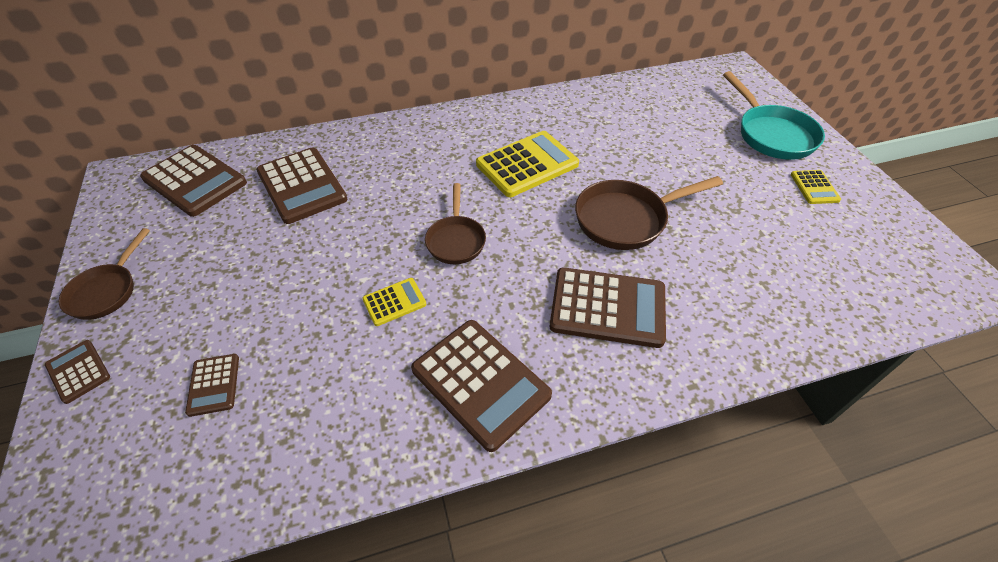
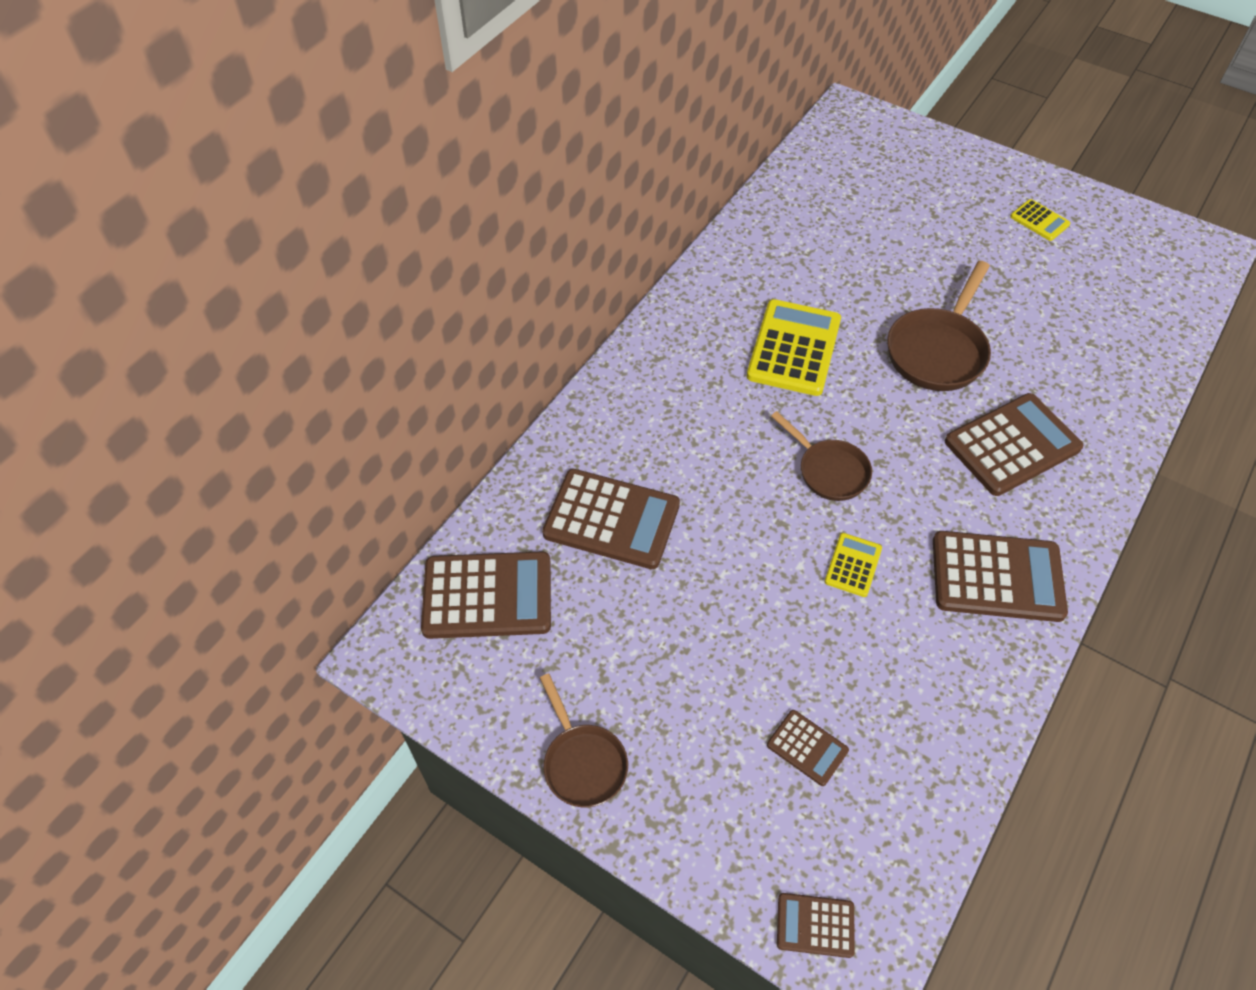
camera: 40 degrees left, 5 degrees up
brown calculator [45,340,110,404] -> brown calculator moved to [777,893,855,958]
turquoise pan [723,71,825,160] -> none

